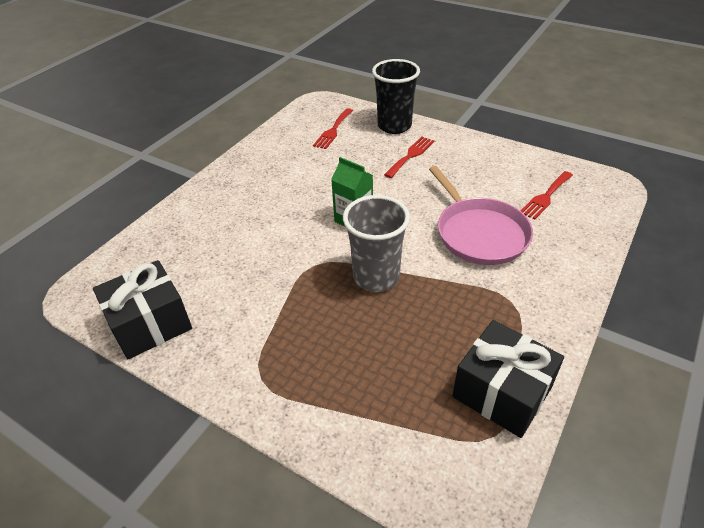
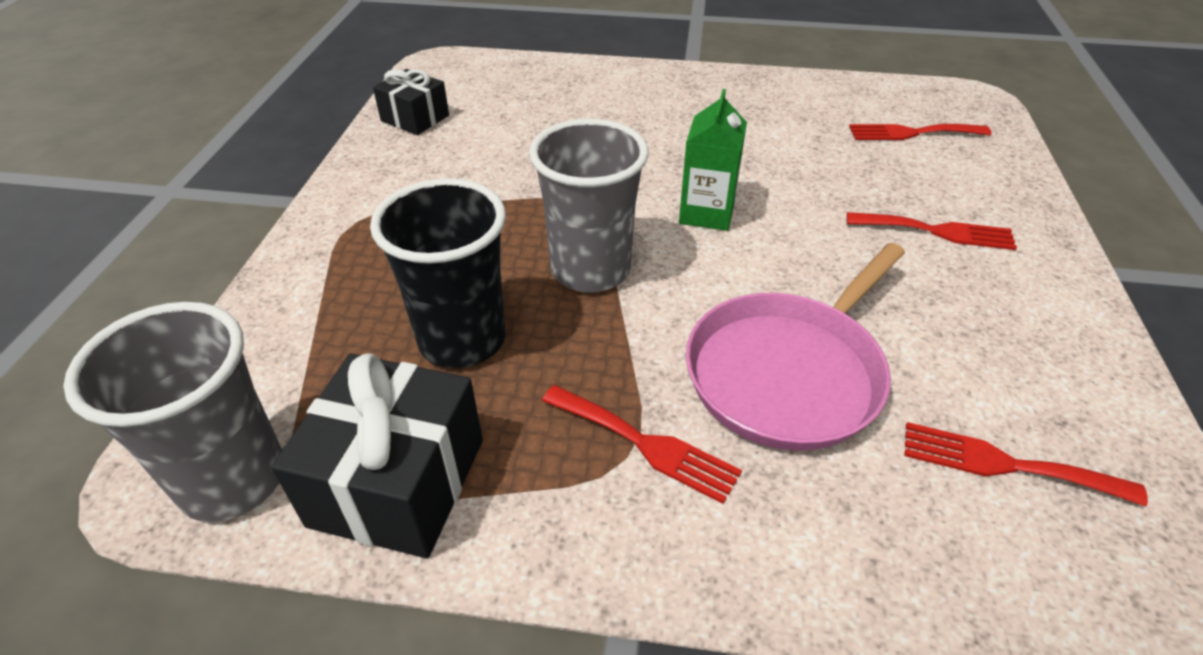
camera: 65 degrees right, 0 degrees up
black gift [93,260,192,359] -> black gift [373,69,449,135], size x0.61
black cup [372,59,420,134] -> black cup moved to [370,178,506,368]
none -> grey cup [63,302,282,522]
none -> red fork [542,385,742,504]

